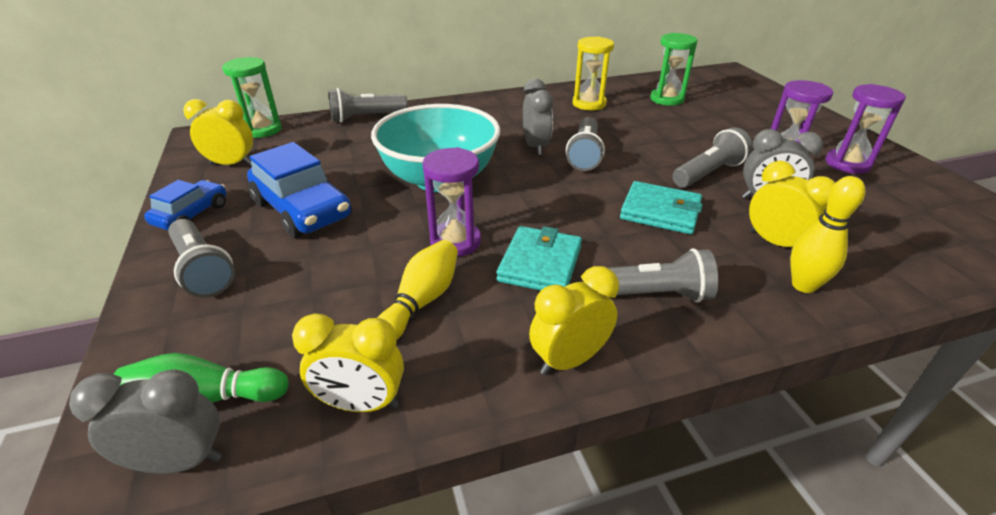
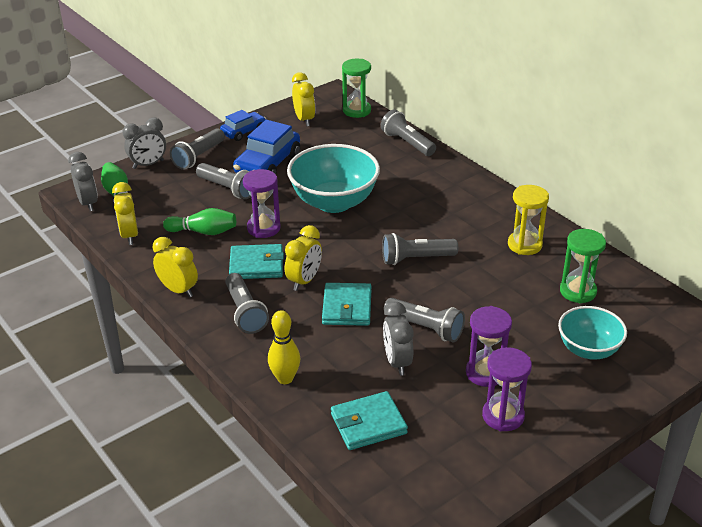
camera: 70 degrees right, 0 degrees up
blue car [144,180,226,230] -> blue car turned 45 degrees counterclockwise [220,110,266,141]
yellow bowling pin [377,240,458,339] -> green bowling pin [163,208,236,235]
grey clock [523,79,553,155] -> grey clock moved to [122,117,166,169]
yellow clock [749,161,836,247] -> yellow clock moved to [285,225,322,291]
none -> grey flashlight [196,163,251,199]
none -> turquoise wallet [331,391,408,450]
none -> turquoise bowl [558,306,627,360]

